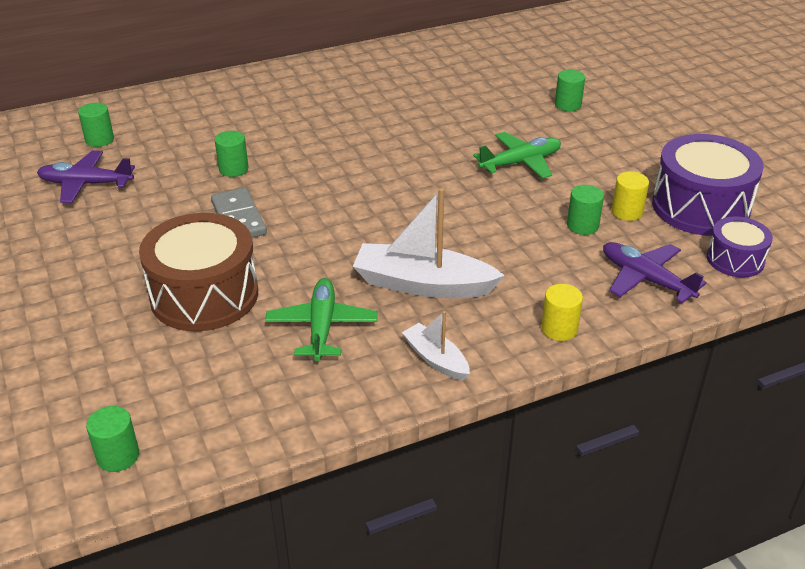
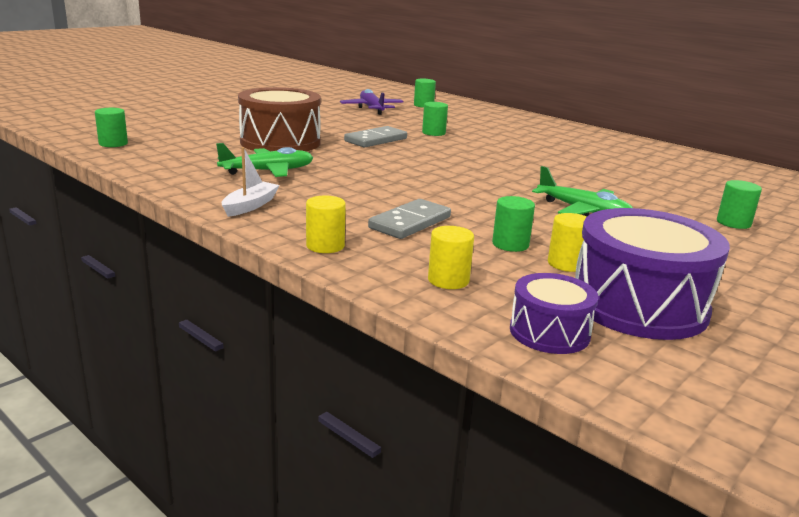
camera: 65 degrees right, 15 degrees down
white boat [353,188,505,298] -> none
purple plane [603,242,706,303] -> yellow cylinder [428,226,474,289]
none -> grey domino [368,199,451,239]

